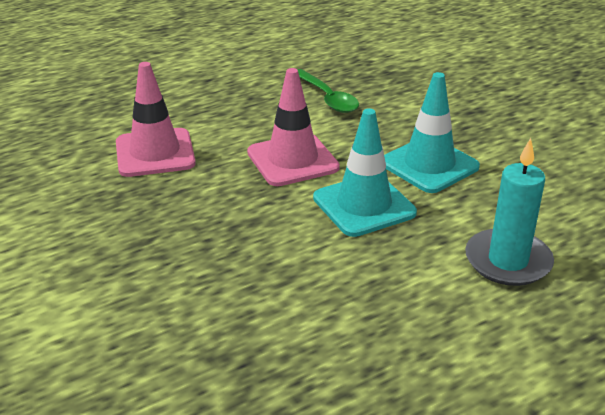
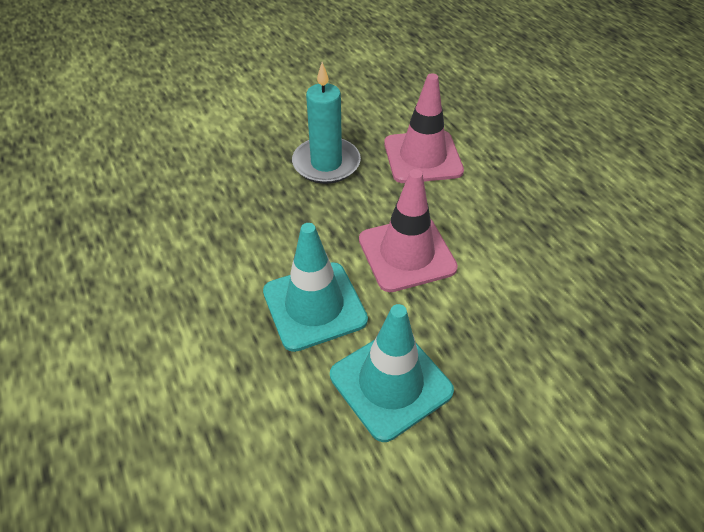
camera: 95 degrees right, 15 degrees up
green spoon [297,69,359,113] -> none
turquoise candle [465,138,554,286] -> turquoise candle moved to [292,62,361,184]

